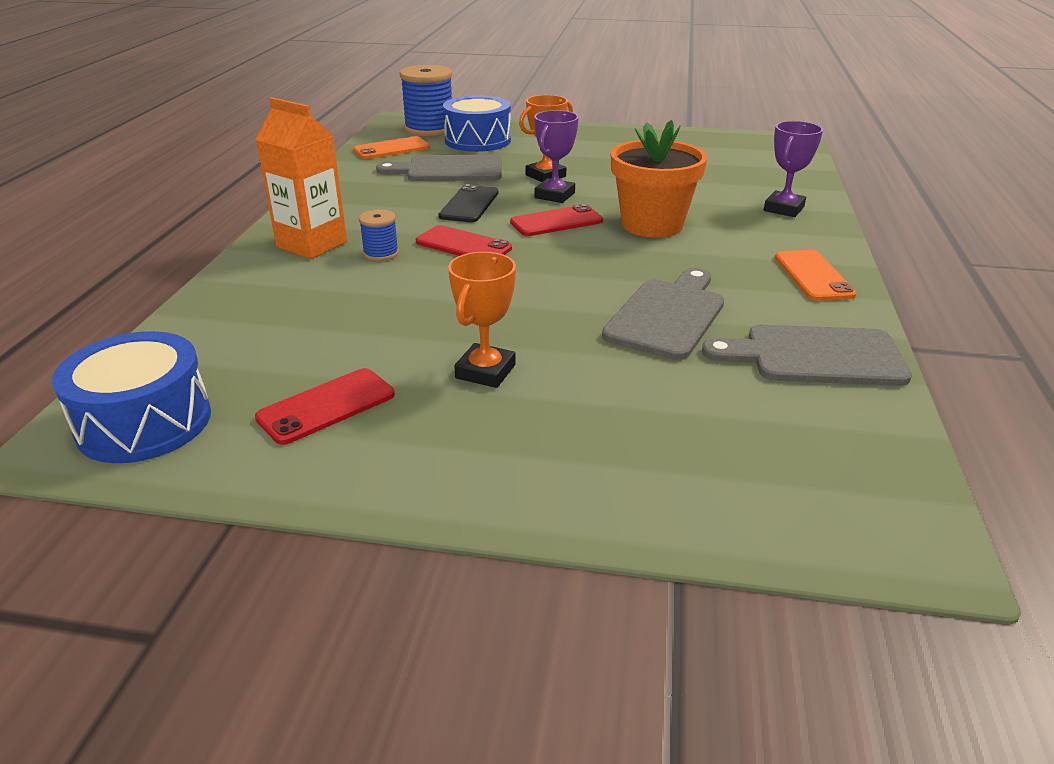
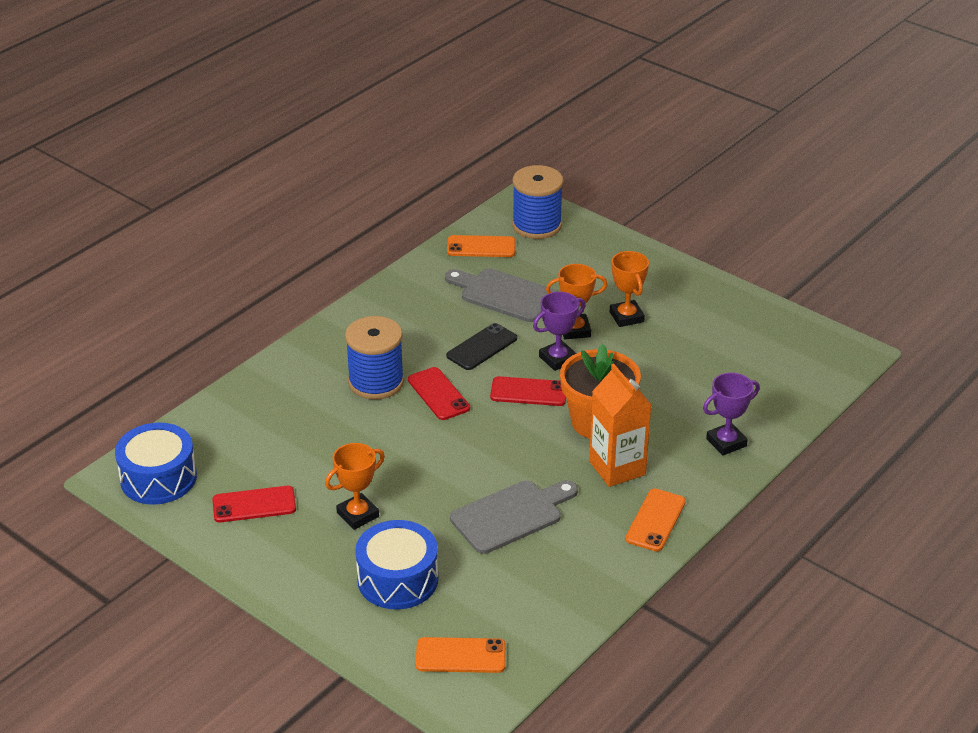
camera: 30 degrees right, 5 degrees up
orange carton [256,97,347,259] -> orange carton moved to [589,363,651,487]
blue spool [359,209,399,261] -> blue spool [345,316,404,400], size x2.01
blue drum [443,95,511,152] -> blue drum moved to [355,520,438,609]
grey cutting board [702,325,912,386] -> none
none -> orange phone [415,637,506,673]
none -> orange trophy [610,251,649,327]

